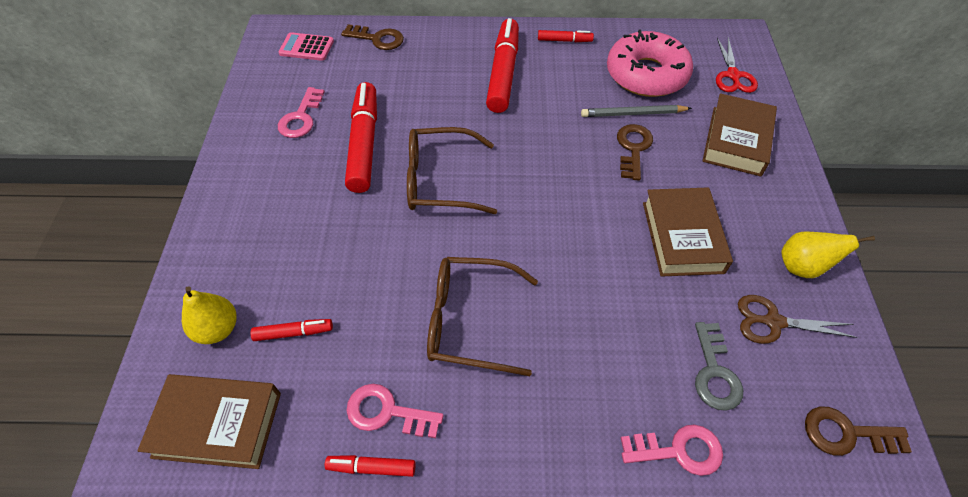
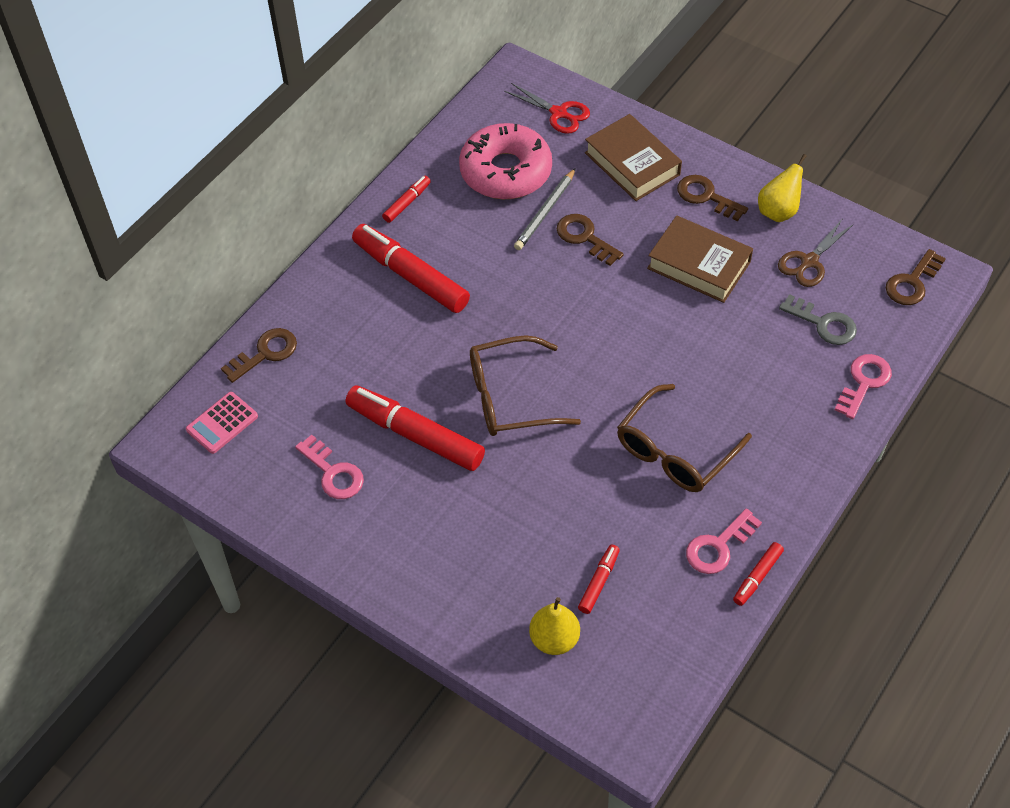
camera: 55 degrees left, 0 degrees up
brown book [137,374,281,469] -> none
brown glasses [407,127,497,214] -> brown glasses turned 45 degrees clockwise [470,335,581,436]
none -> brown key [677,175,748,221]

